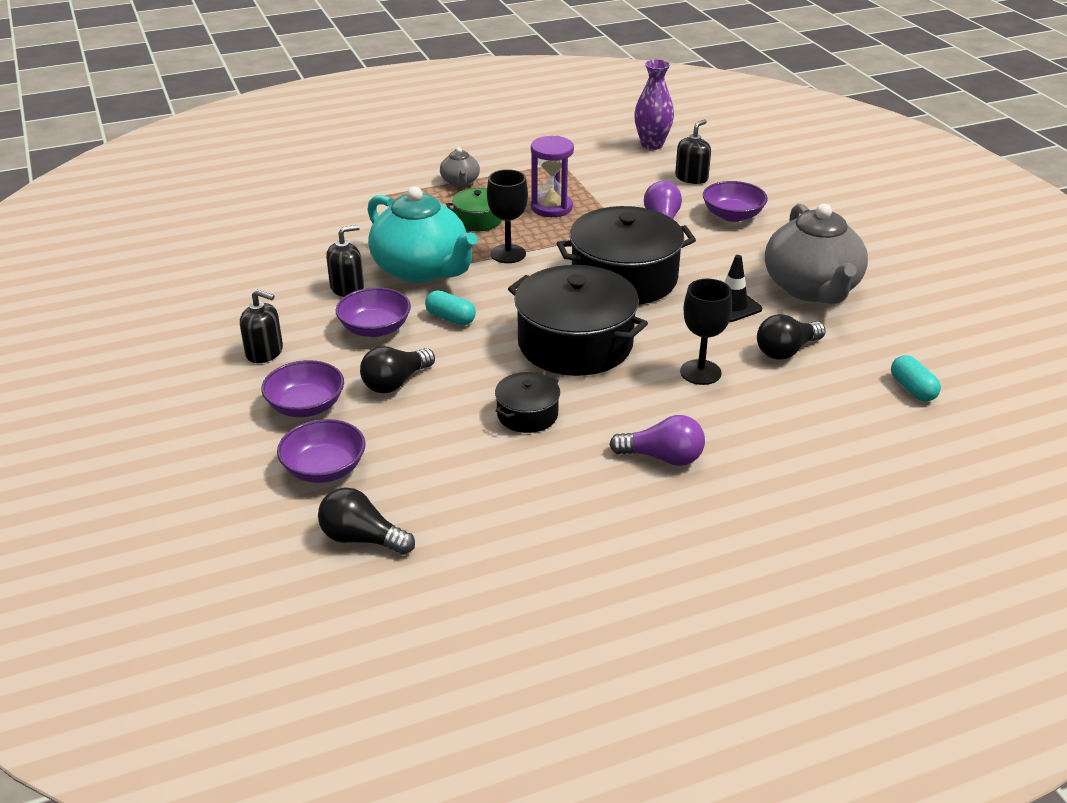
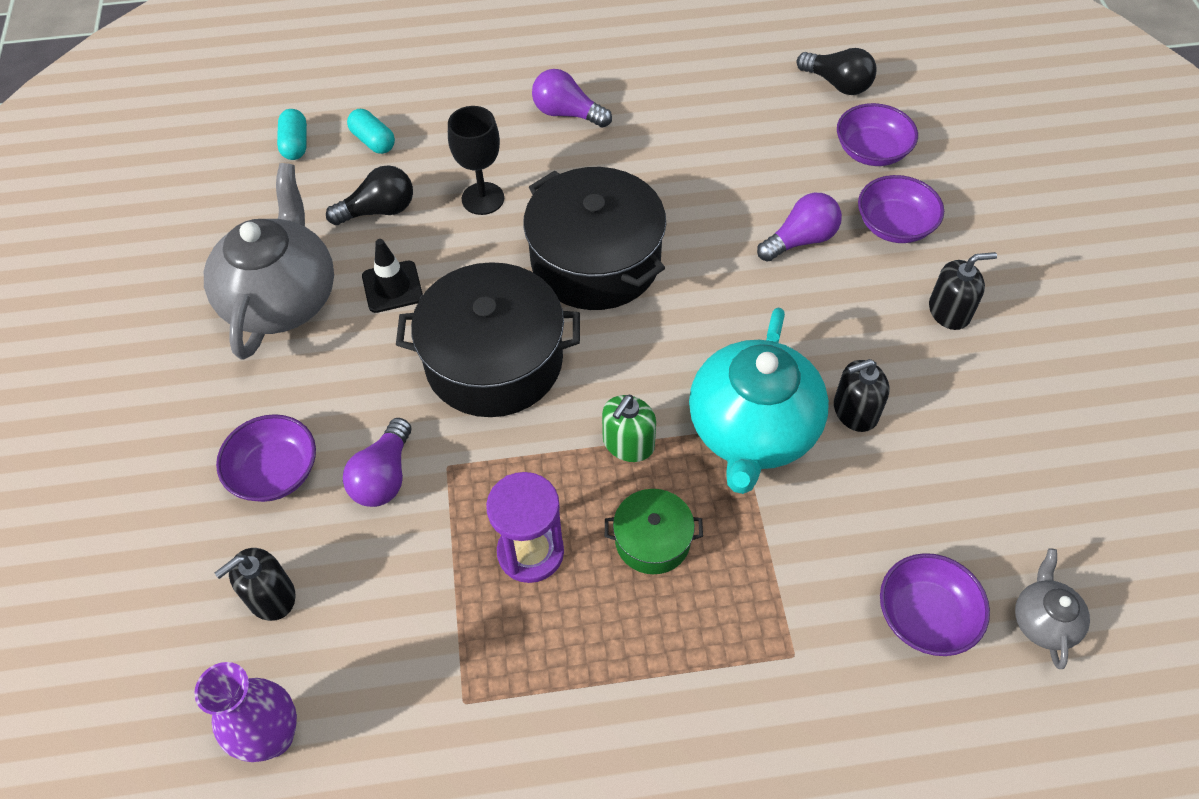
camera: 165 degrees left, 20 degrees up
black soap dispenser [240,290,283,363] -> black soap dispenser turned 135 degrees clockwise [929,252,997,330]
purple bowl [336,287,411,337] -> purple bowl moved to [880,553,990,656]
black light bulb [360,346,435,393] -> purple light bulb [757,193,842,262]
turquoise teapot [367,187,477,283] -> turquoise teapot turned 135 degrees counterclockwise [689,308,829,494]
turquoise capsule [425,290,476,325] -> turquoise capsule moved to [347,109,395,154]
grey teapot [440,147,480,187] -> grey teapot moved to [1015,548,1090,669]
black goblet [487,169,528,263] -> green soap dispenser [602,395,656,462]
black pot [495,372,560,433] -> none

